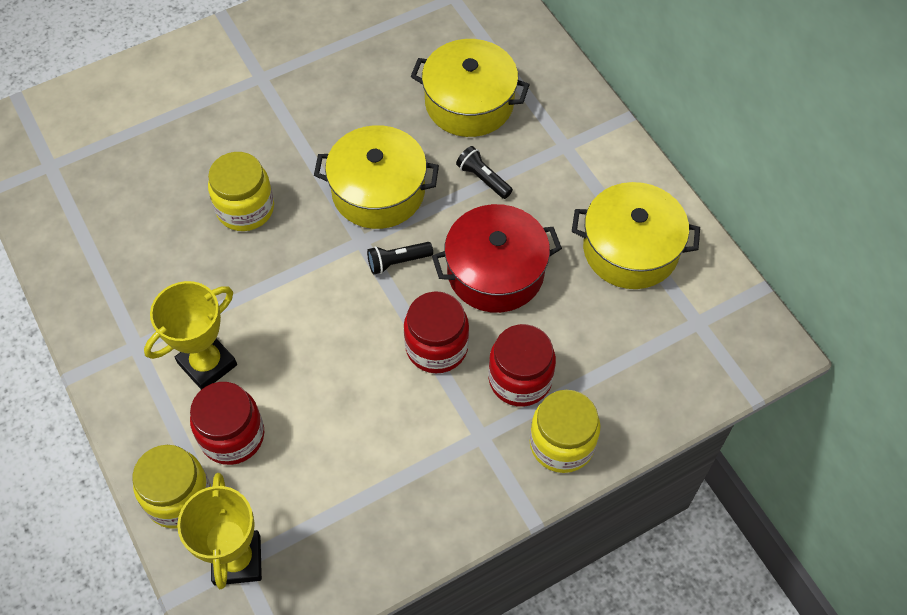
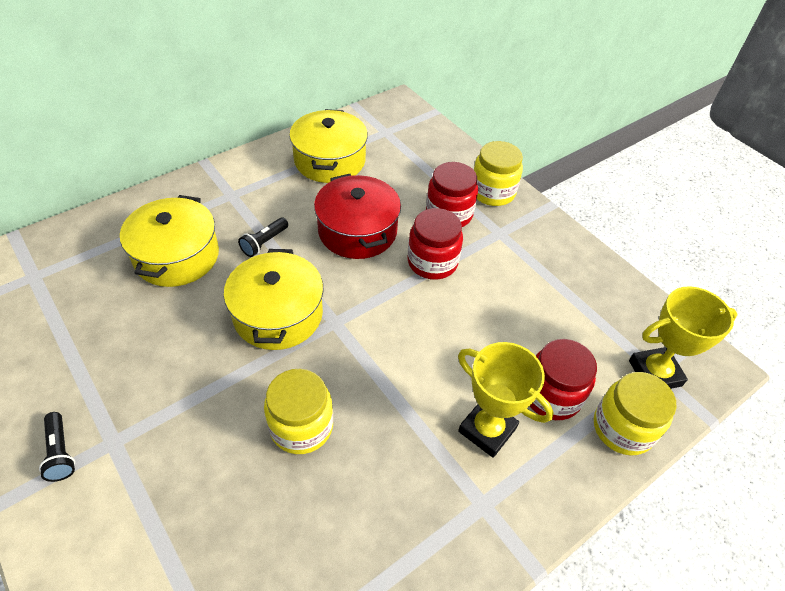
camera: 100 degrees left, 10 degrees down
black flashlight [367,242,433,275] -> black flashlight moved to [39,412,75,482]

